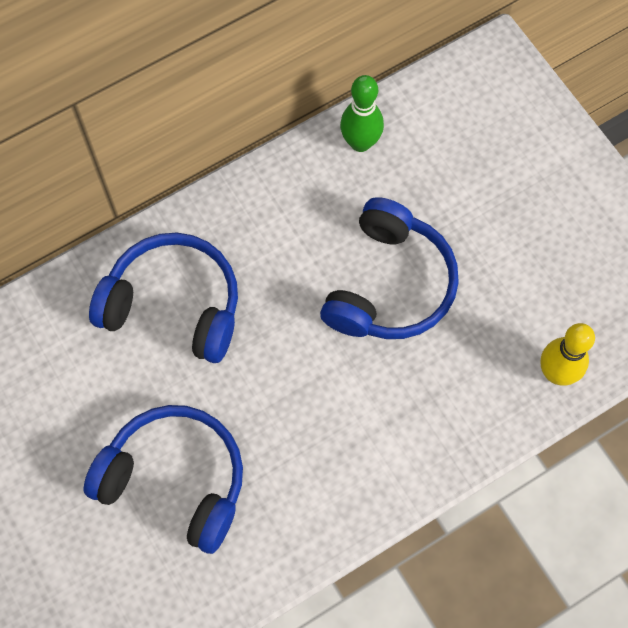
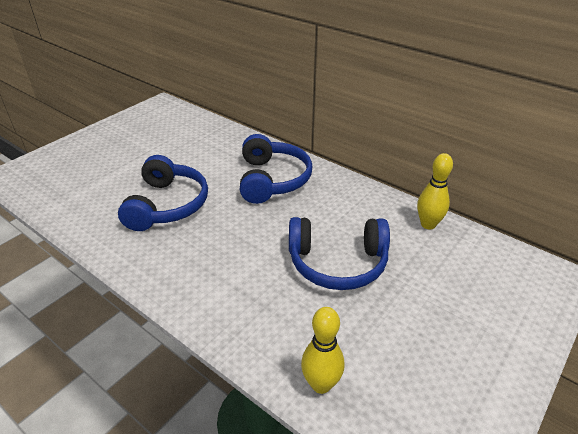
camera: 70 degrees right, 30 degrees down
green bowling pin [340,75,384,152] -> yellow bowling pin [417,153,453,230]

